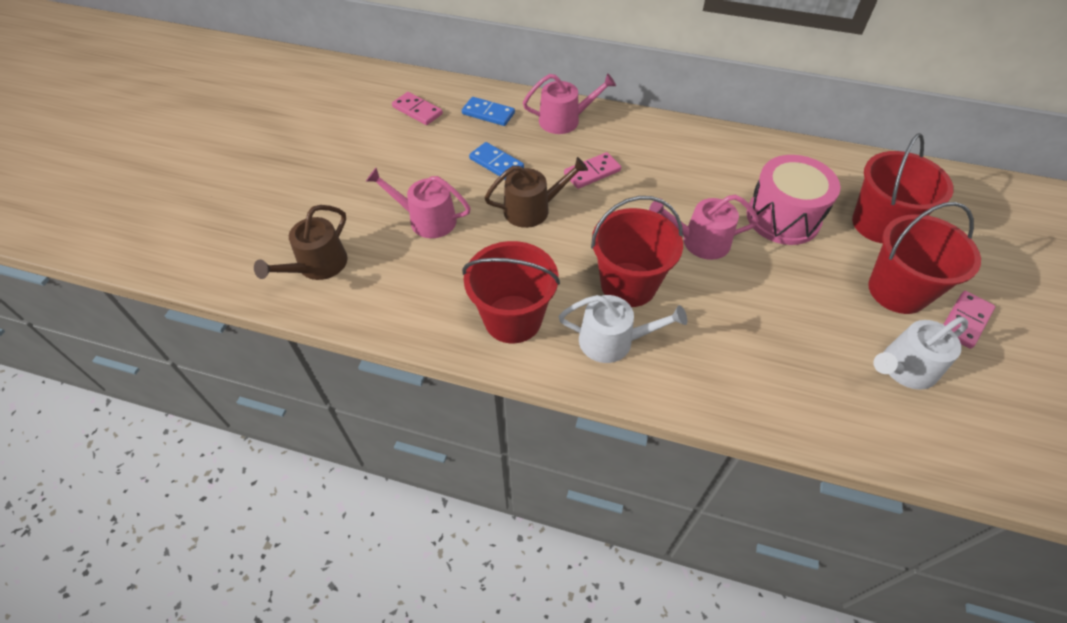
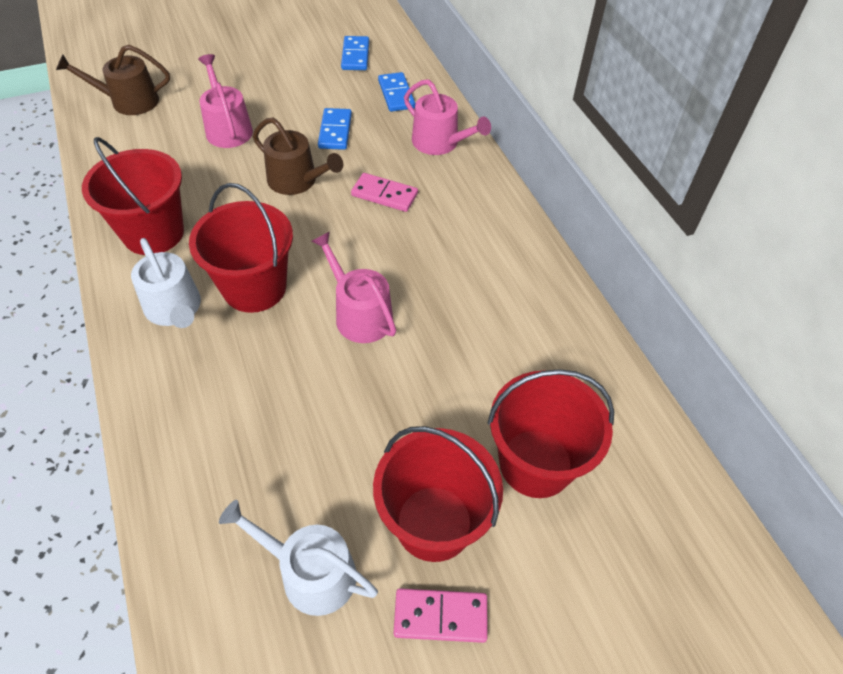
camera: 50 degrees right, 0 degrees up
pink domino [392,92,443,125] -> blue domino [341,36,369,70]
pink drum [747,155,840,245] -> none

